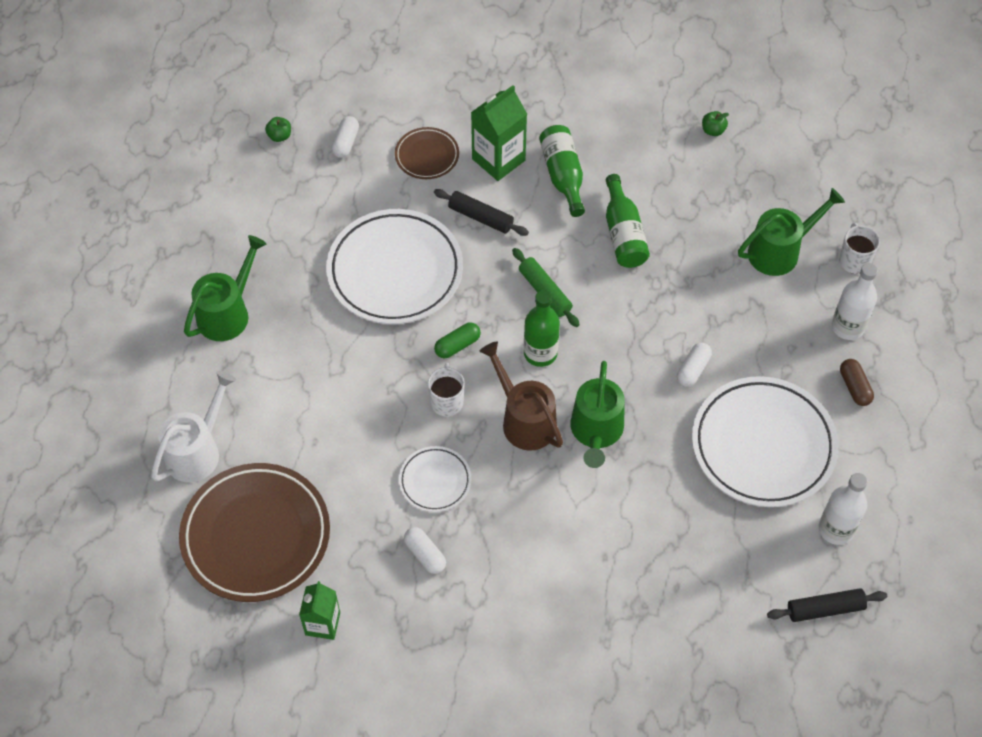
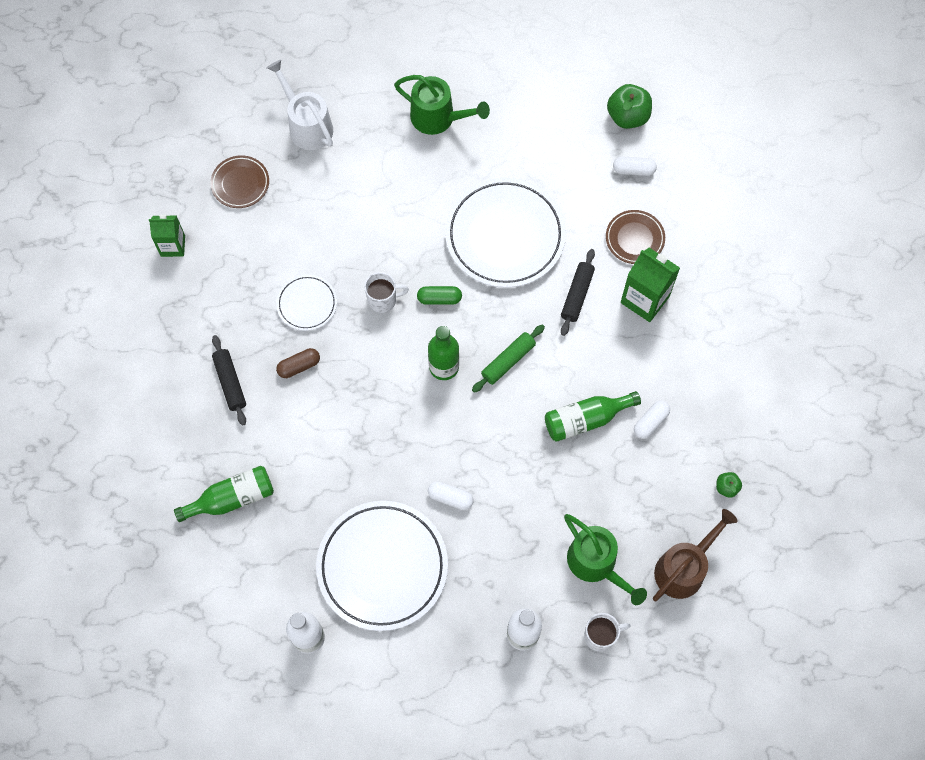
camera: 80 degrees right, 10 degrees up
white watering can [151,371,236,482] -> white watering can turned 150 degrees counterclockwise [267,60,333,150]
brown plate [179,463,330,602] -> brown plate [210,155,269,208], size x0.49
green apple [265,117,291,142] -> green apple [607,84,652,129], size x1.93
white capsule [404,527,446,574] -> white capsule moved to [634,401,670,439]
green capsule [434,322,481,358] -> green capsule turned 45 degrees counterclockwise [417,286,462,305]
brown watering can [479,341,563,451] -> brown watering can moved to [653,509,738,601]
green bottle [539,125,585,217] -> green bottle moved to [174,466,274,522]
green watering can [570,361,625,468] -> none
black rolling pin [767,588,887,622] -> black rolling pin moved to [212,335,246,426]
brown capsule [840,359,874,406] -> brown capsule moved to [276,348,320,378]

